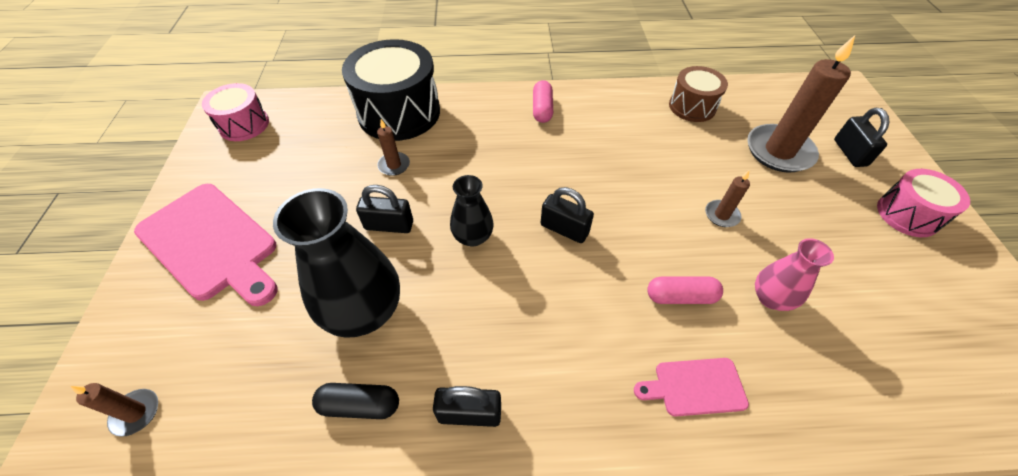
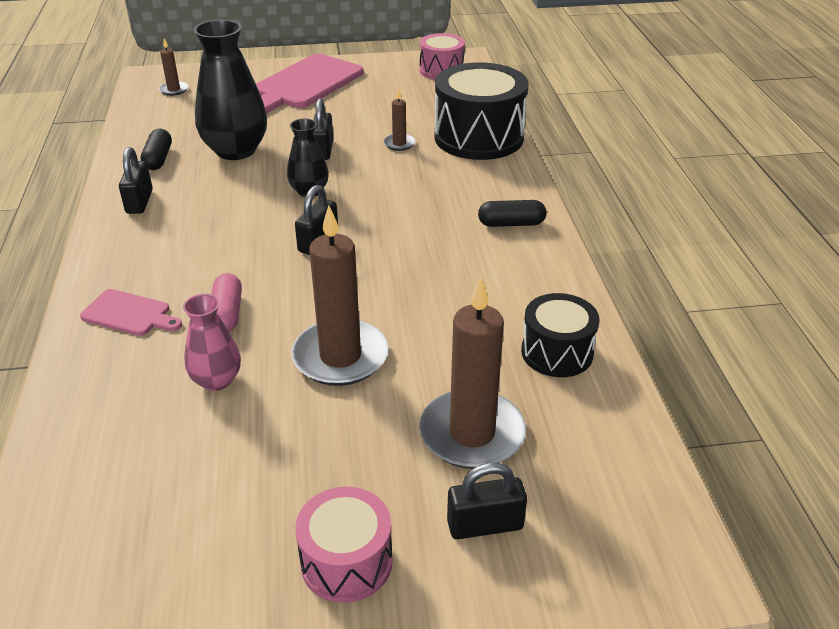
camera: 85 degrees right, 15 degrees down
pink capsule [533,80,553,123] -> black capsule [478,200,546,227]
pink cutting board [634,358,749,417] -> pink cutting board turned 120 degrees clockwise [80,289,182,336]
brown drum [669,66,728,122] -> black drum [521,293,600,377]
brown candle [705,171,750,227] -> brown candle [291,205,389,386], size x2.14

